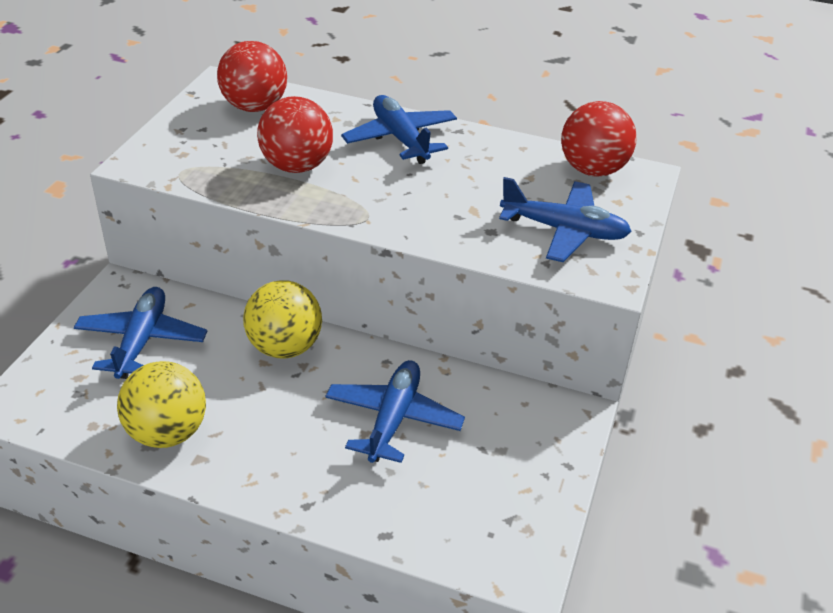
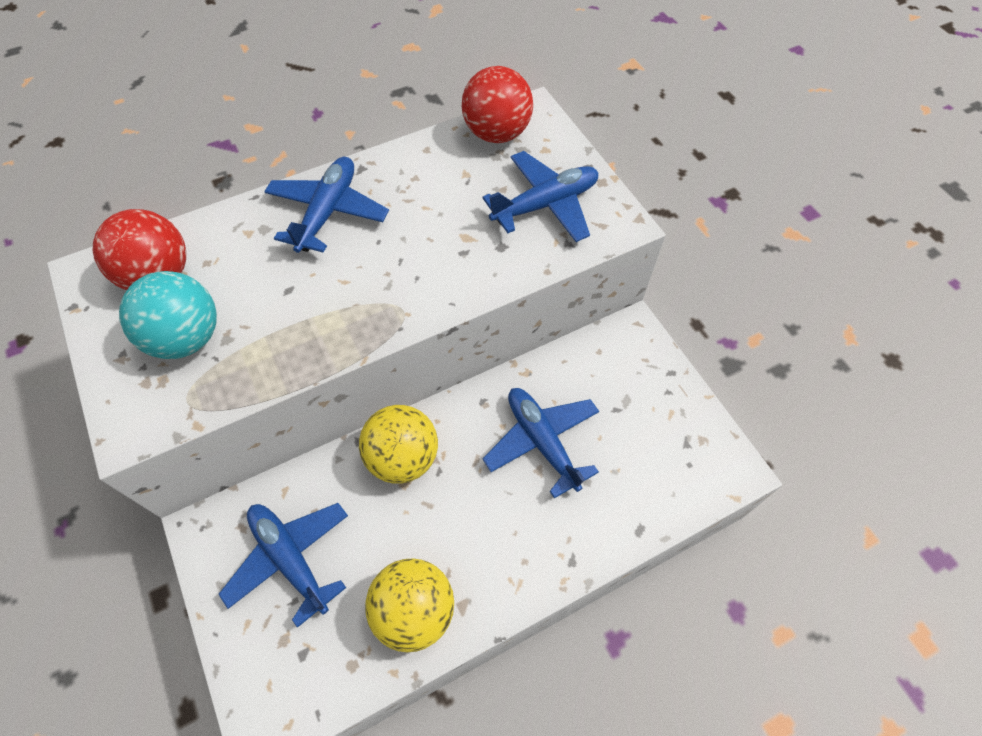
camera: 45 degrees left, 20 degrees up
red ball [257,96,333,173] -> none
blue plane [341,95,457,164] -> blue plane turned 90 degrees clockwise [264,157,389,253]
none -> turquoise ball [119,271,217,359]

